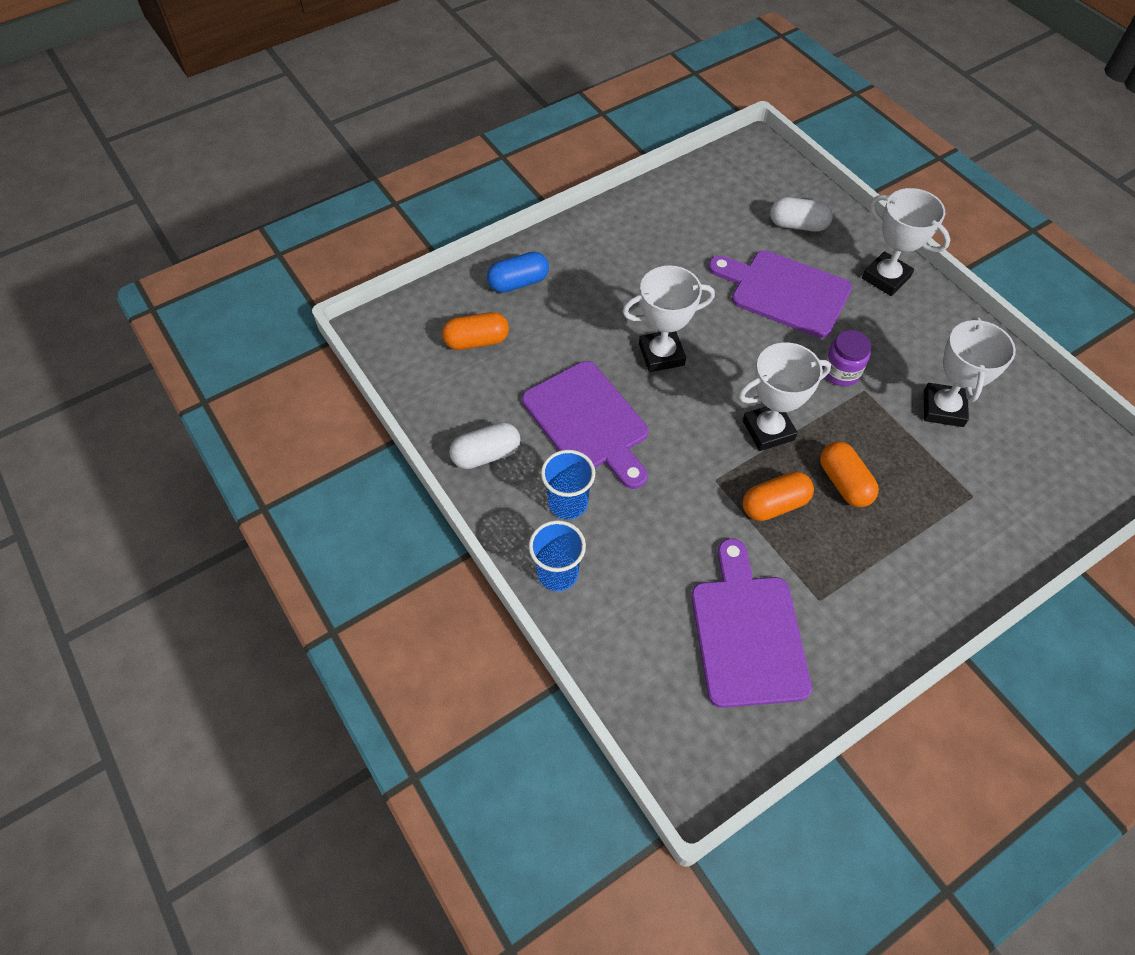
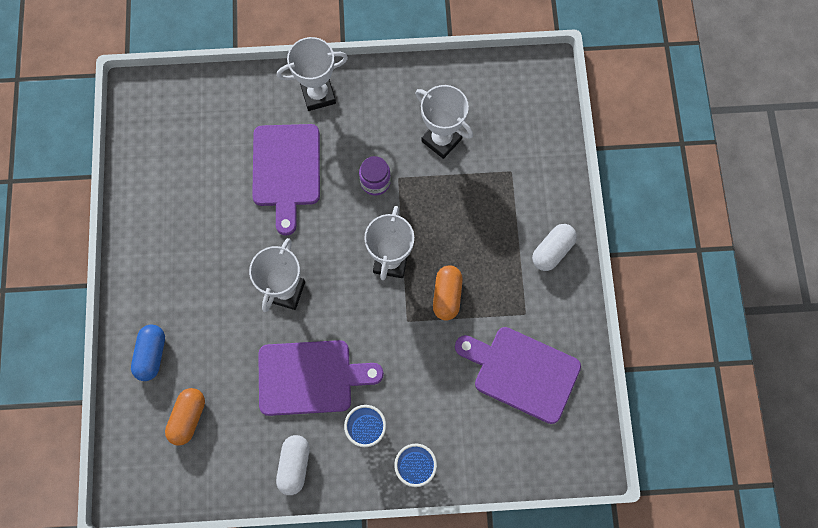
camera: 60 degrees left, 15 degrees up
purple cutting board [708,250,852,338] -> purple cutting board turned 60 degrees counterclockwise [252,124,320,236]
white capsule [770,197,833,232] -> white capsule moved to [532,224,577,271]
orange capsule [820,441,879,507] -> none

